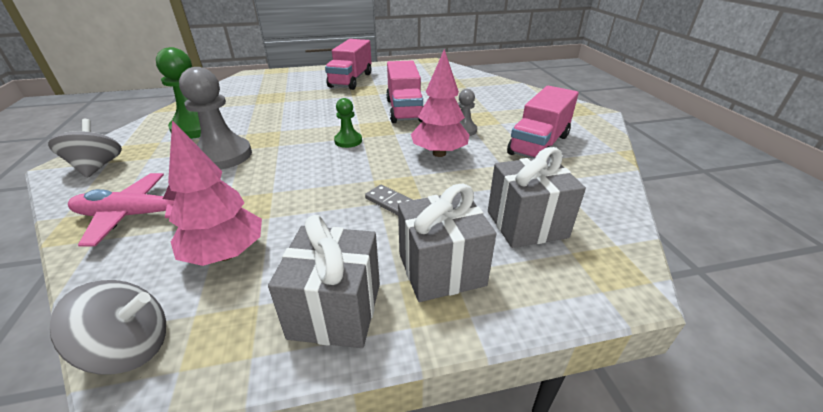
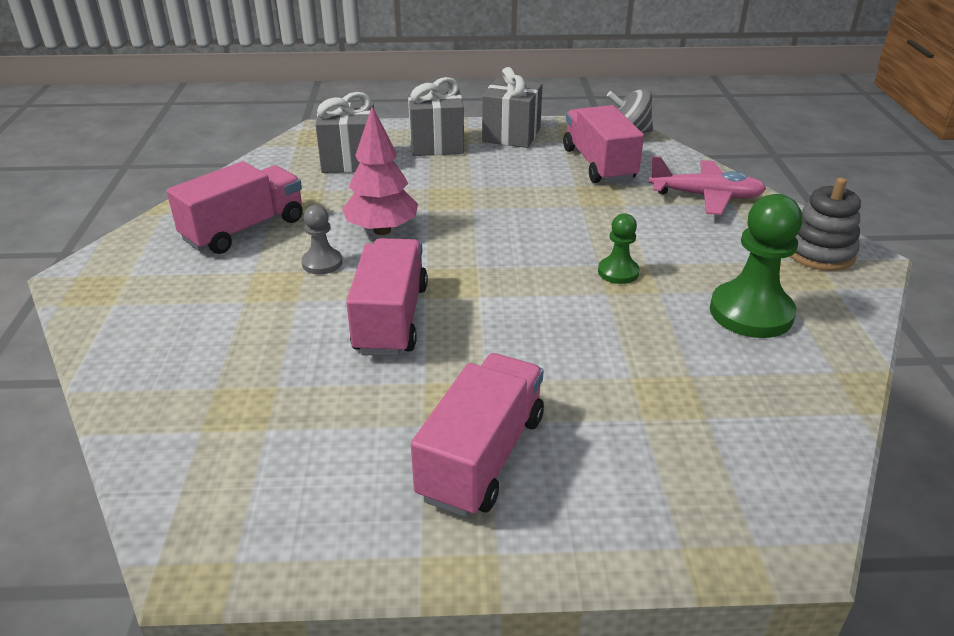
camera: 170 degrees left, 0 degrees up
grey spinning top [48,119,122,178] -> grey stacking toy [790,177,861,271]
pink tree [168,120,262,266] -> pink truck [563,105,644,183]
grey pawn [179,67,252,169] -> none
green pawn [334,98,362,148] -> green pawn moved to [598,213,640,284]
grey domino [365,184,412,215] -> none

